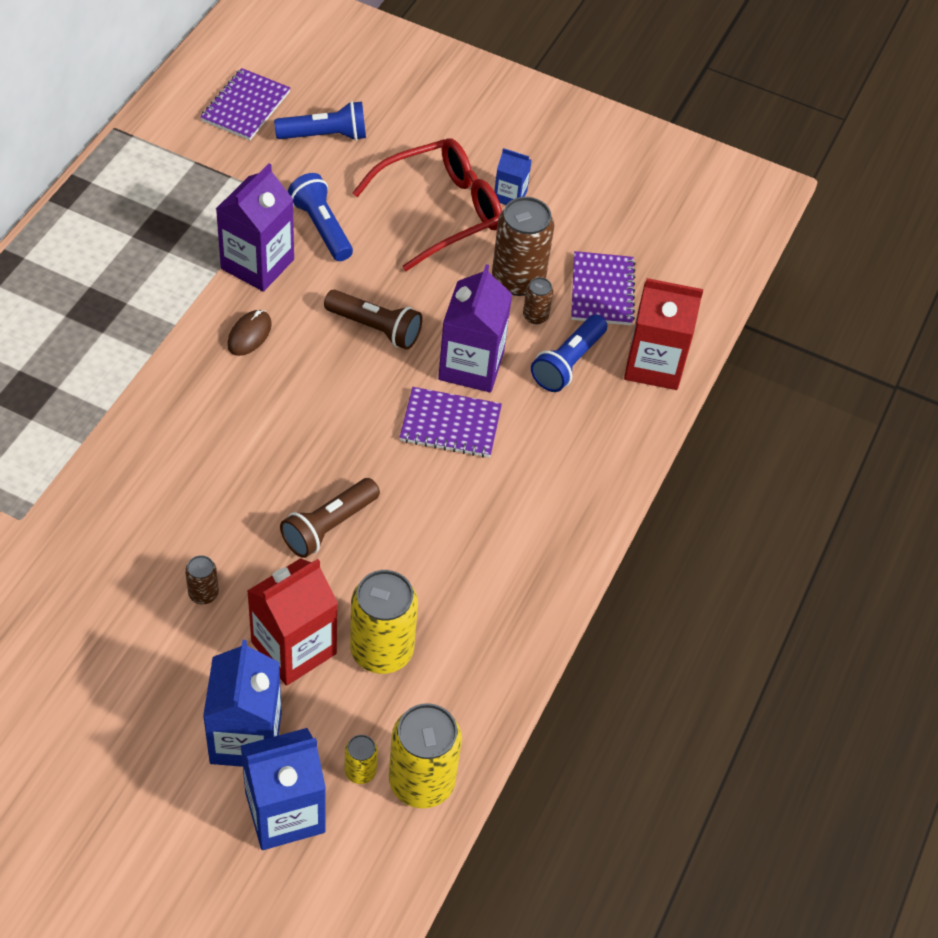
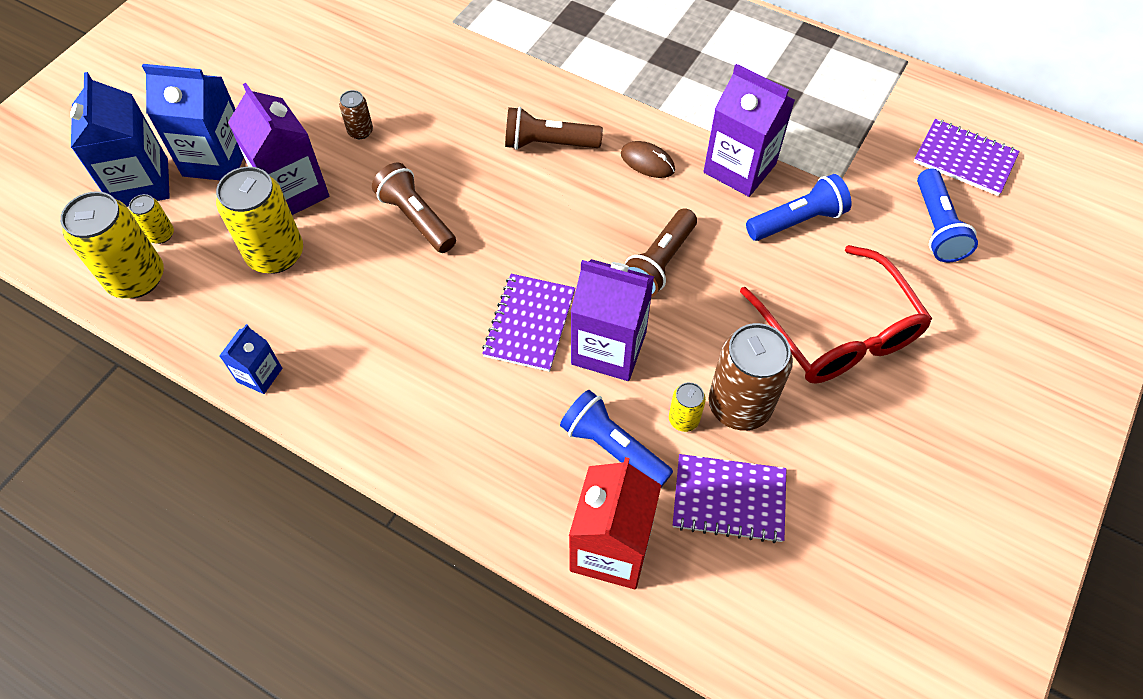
camera: 100 degrees right, 5 degrees up
red carton [247,558,338,686] -> purple carton [228,83,329,215]
blue carton [494,148,532,205] -> blue carton moved to [219,324,282,394]
brown can [523,277,553,324] -> yellow can [669,382,706,432]
none -> brown flashlight [505,107,603,150]

